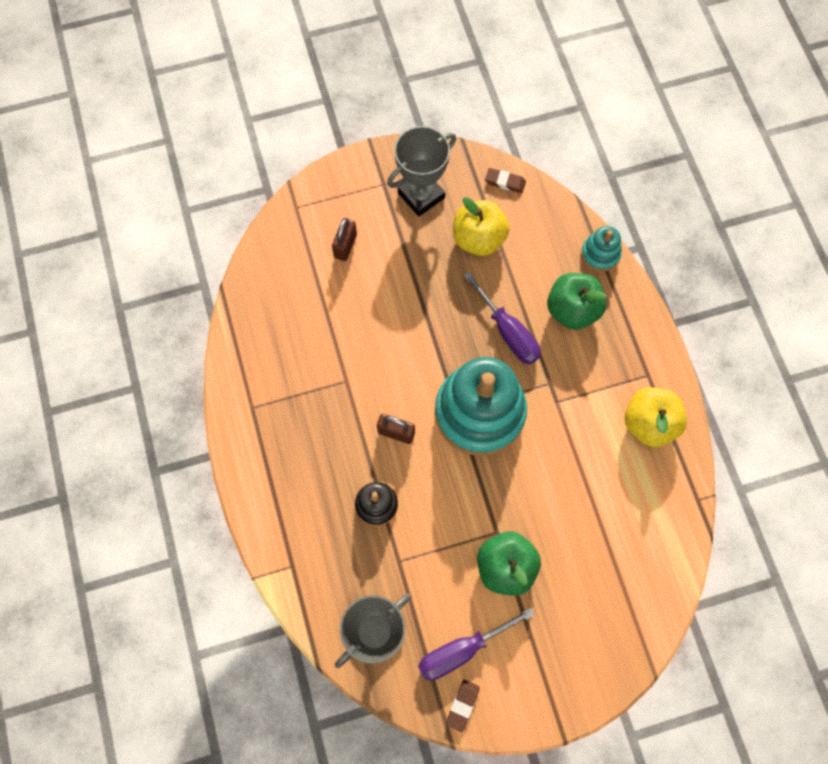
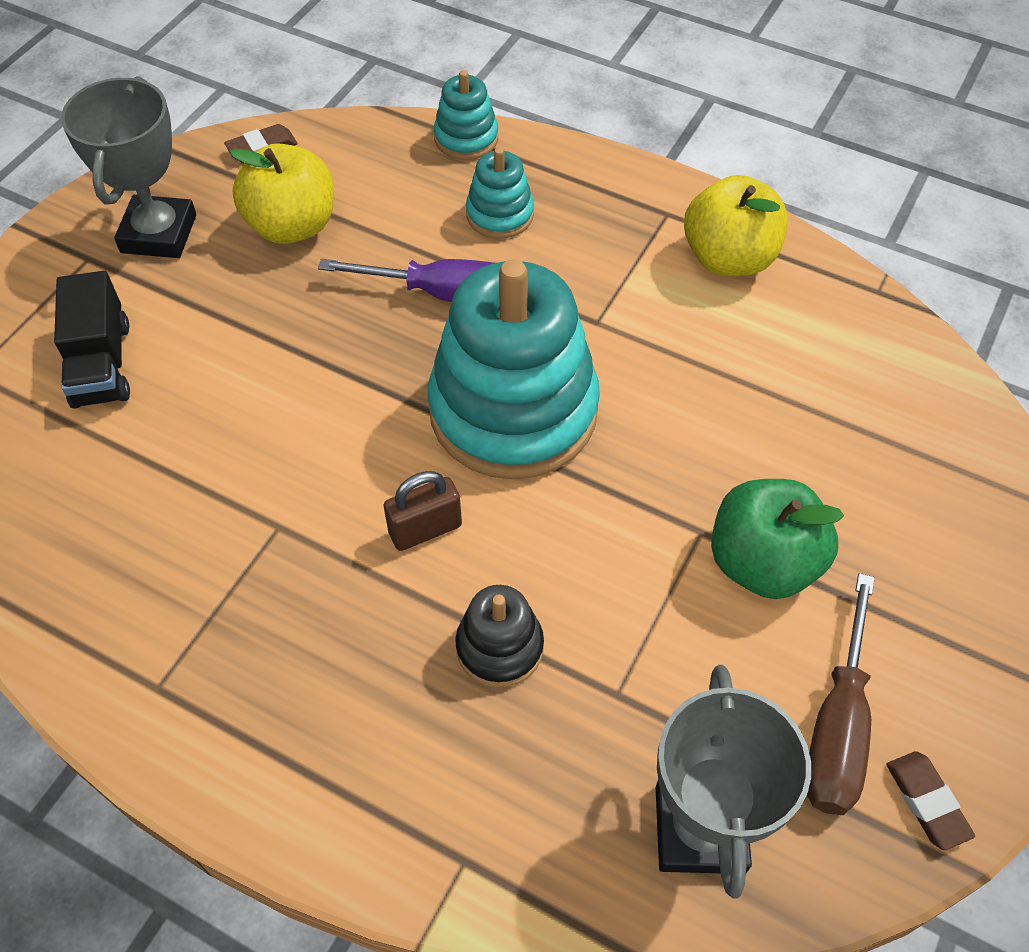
camera: 45 degrees left, 15 degrees down
brown padlock [332,218,357,261] -> black truck [54,271,130,409]
purple screwdriver [418,608,535,680] -> brown screwdriver [807,573,875,815]
green apple [547,273,607,330] -> turquoise stacking toy [466,147,534,239]

